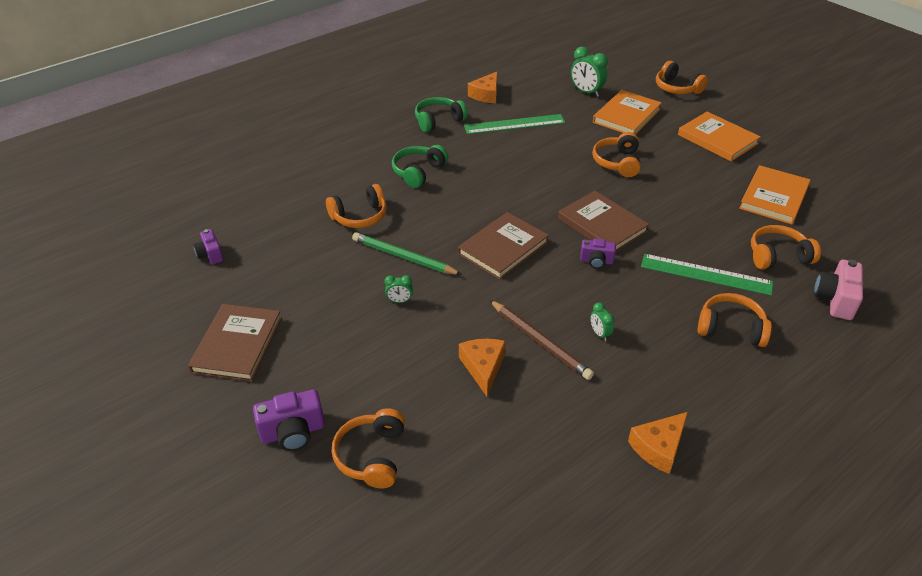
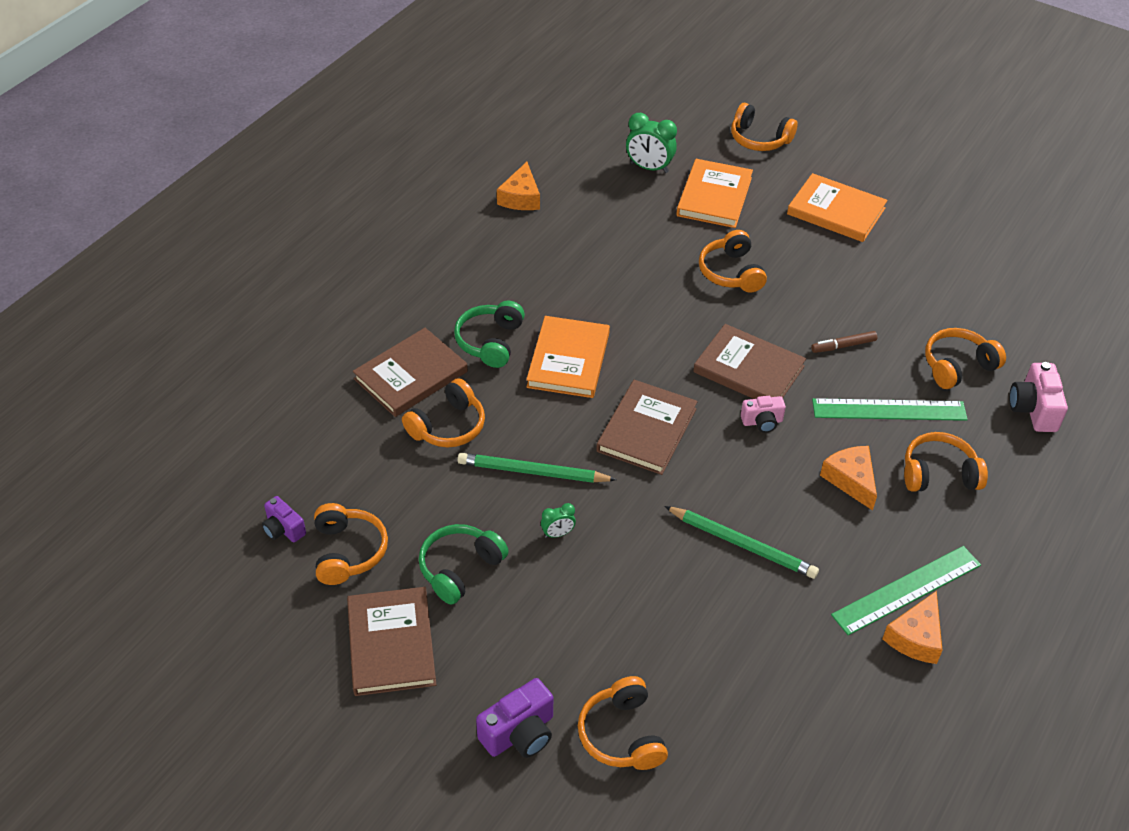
camera: 20 degrees left, 5 degrees up
green headphones [415,97,468,132] -> green headphones moved to [419,524,509,605]
orange cheese [459,339,506,396] -> orange cheese moved to [820,446,877,511]
green ruler [464,114,566,134] -> green ruler moved to [831,546,981,635]
brown pencil [489,300,594,380] -> green pencil [664,506,819,579]
purple camera [580,238,616,269] -> pink camera [741,396,786,433]
green clock [590,302,614,341] -> none
orange book [739,165,811,224] -> orange book moved to [526,316,610,398]
none -> orange headphones [314,503,388,585]
none -> brown book [353,328,468,417]
none -> brown marker [811,331,877,353]

